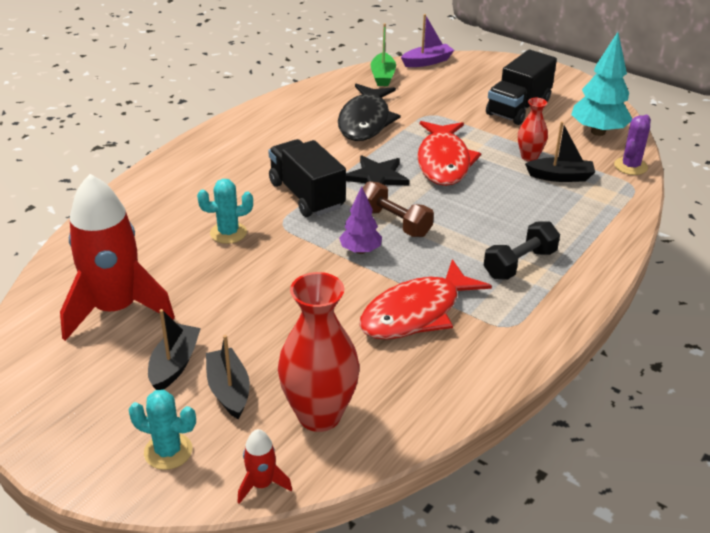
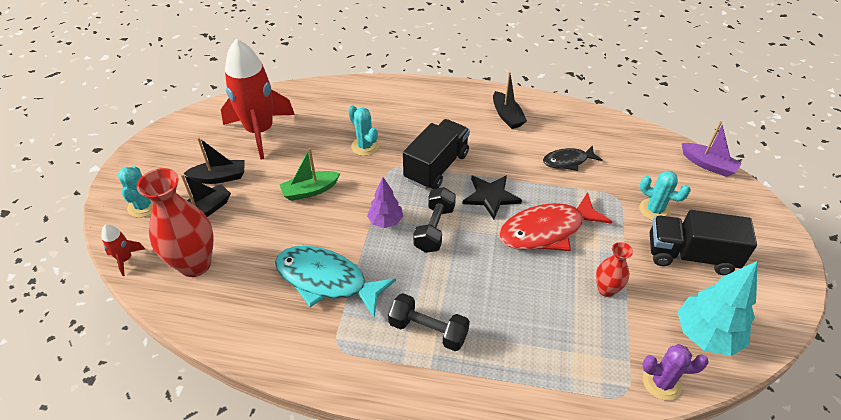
camera: 65 degrees right, 10 degrees up
black fish [338,84,401,141] -> black fish [543,145,602,171], size x0.57
red fish [359,259,492,340] -> turquoise fish [275,246,396,318]
brown dumbbell [363,181,434,237] -> black dumbbell [413,187,456,253]
green boat [371,23,396,86] -> green boat moved to [280,148,340,201]
black boat [525,121,595,182] -> black boat moved to [493,72,527,129]
none -> turquoise cactus [639,171,691,221]

